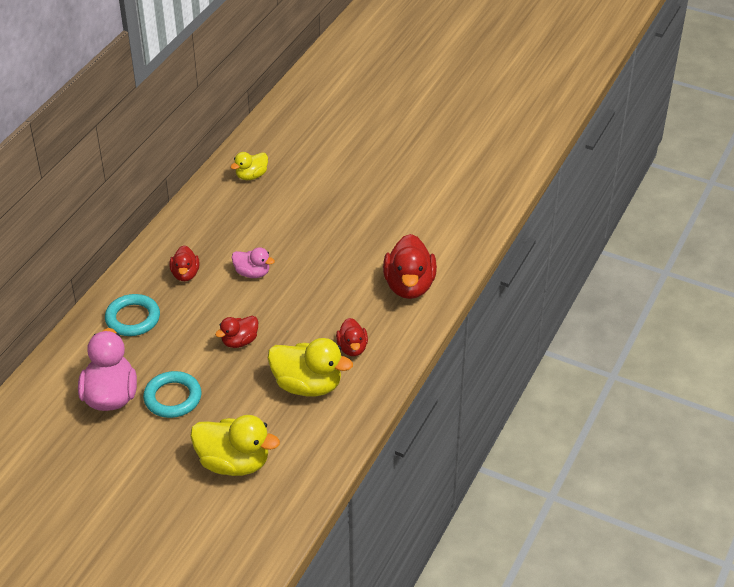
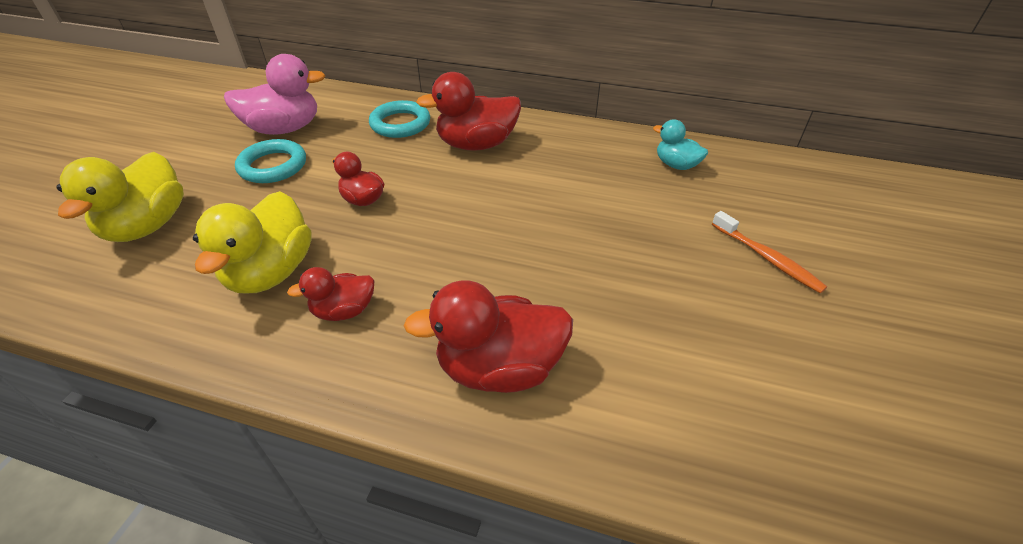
camera: 80 degrees right, 0 degrees up
red duck [169,245,200,281] -> red duck [416,72,521,151], size x1.77
yellow duck [231,152,268,180] -> turquoise duck [653,119,708,170]
pink duck [232,247,275,278] -> none
none -> orange toothbrush [712,211,827,293]

